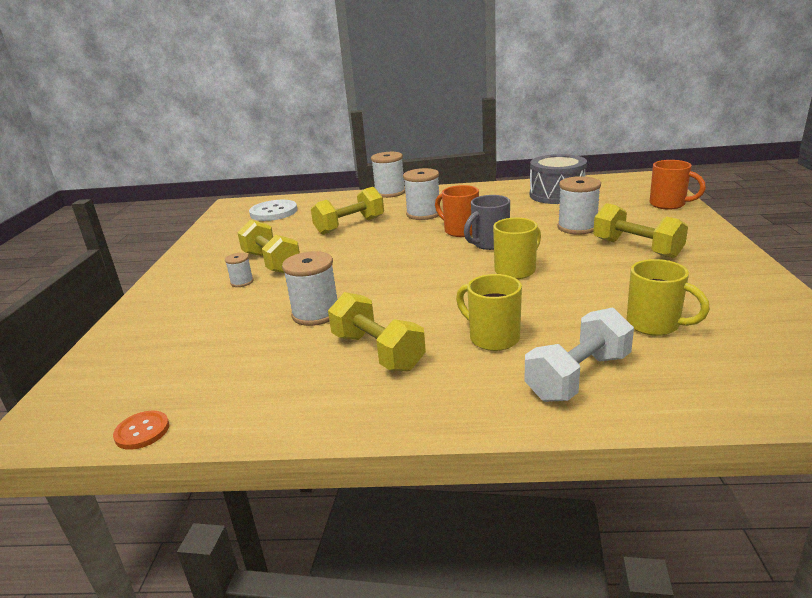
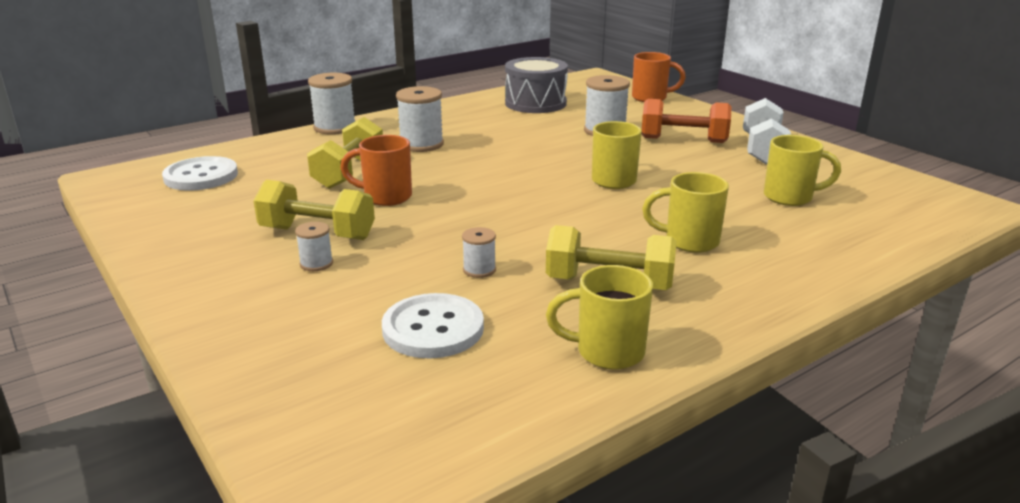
camera: 40 degrees left, 0 degrees up
orange button [113,411,169,450] -> none
white spool [282,251,337,326] -> white spool [462,227,496,278], size x0.54
orange mug [435,185,479,237] -> orange mug moved to [340,135,412,206]
grey mug [464,195,510,250] -> none
white dumbbell [525,307,634,402] -> white dumbbell moved to [743,98,791,164]
yellow dumbbell [593,203,688,258] -> orange dumbbell [642,99,731,143]
none -> white button [382,293,484,358]
none -> yellow mug [546,265,653,370]

